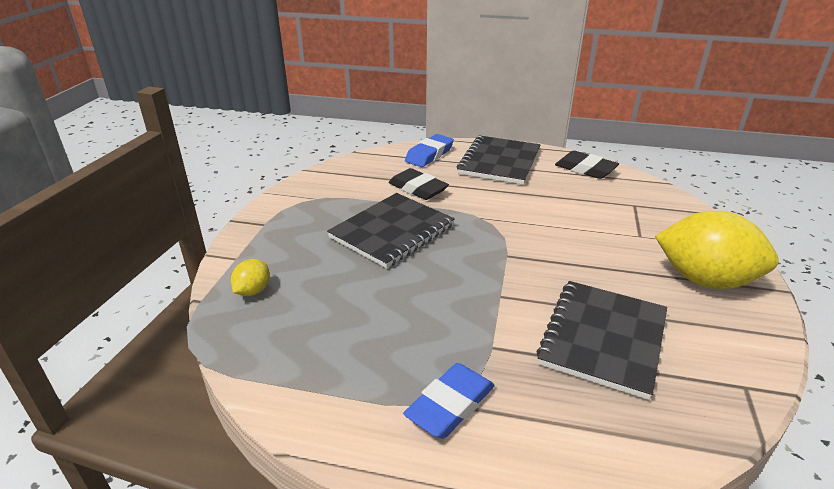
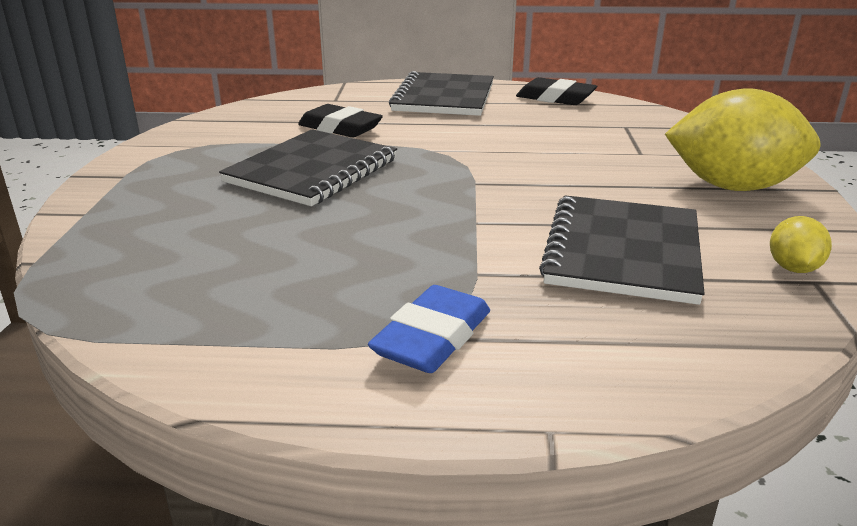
camera: 10 degrees left, 5 degrees down
yellow lemon [231,259,270,296] -> yellow lemon moved to [770,216,832,273]
blue eraser [405,134,454,167] -> none

